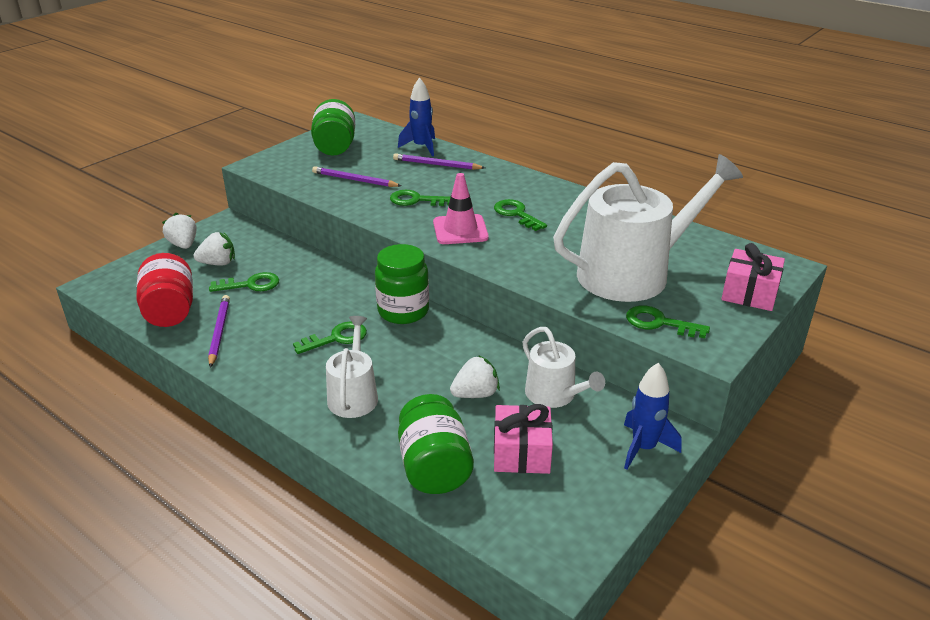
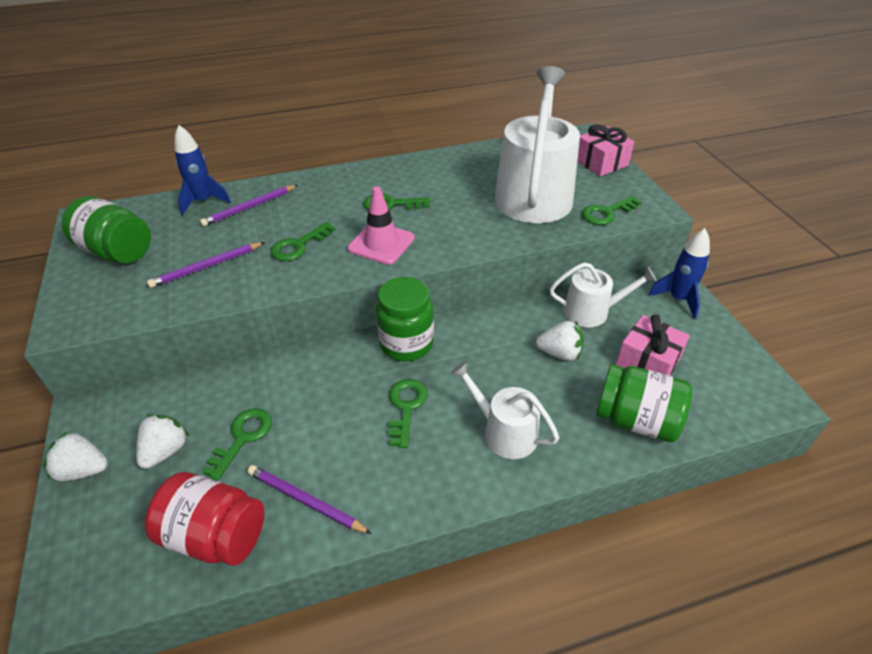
camera: 55 degrees left, 10 degrees up
white strawberry [450,355,500,398] -> white strawberry turned 90 degrees clockwise [536,321,584,361]

